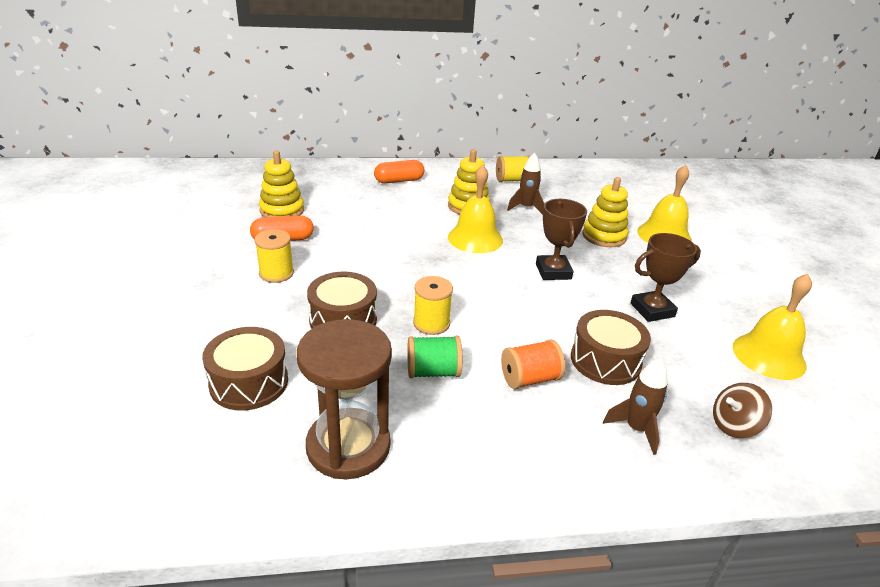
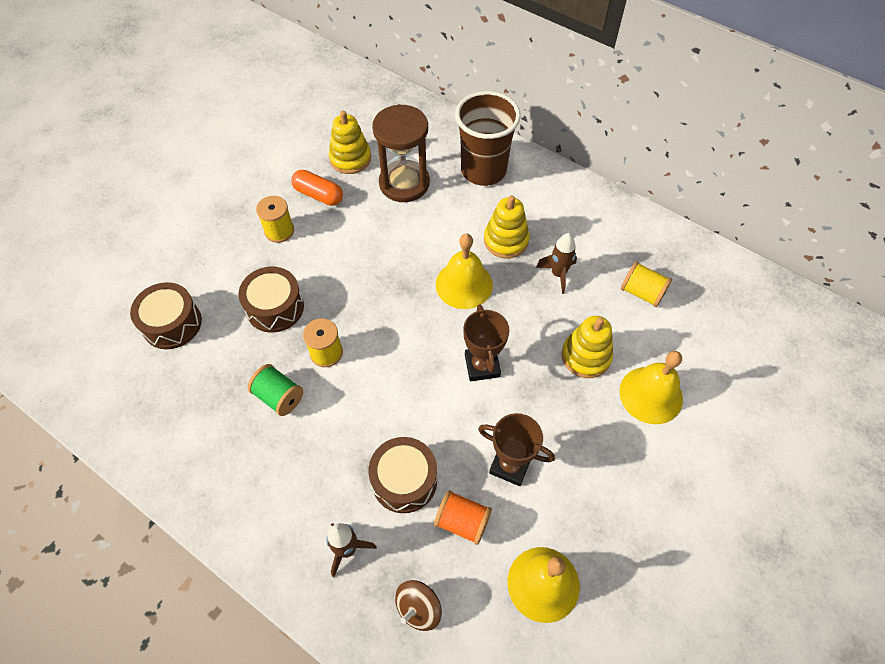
camera: 45 degrees right, 25 degrees up
brown hourglass [297,319,392,479] -> brown hourglass moved to [372,104,430,202]
orange capsule [374,160,425,183] -> brown cup [455,91,521,186]
yellow spool [496,156,530,182] -> yellow spool moved to [621,261,672,307]
orange spool [501,339,565,389] -> orange spool moved to [434,490,492,545]
brown trophy [536,199,587,280] -> brown trophy turned 45 degrees counterclockwise [463,305,510,381]
brown spinning top [713,383,772,438] -> brown spinning top turned 75 degrees counterclockwise [395,580,442,631]

